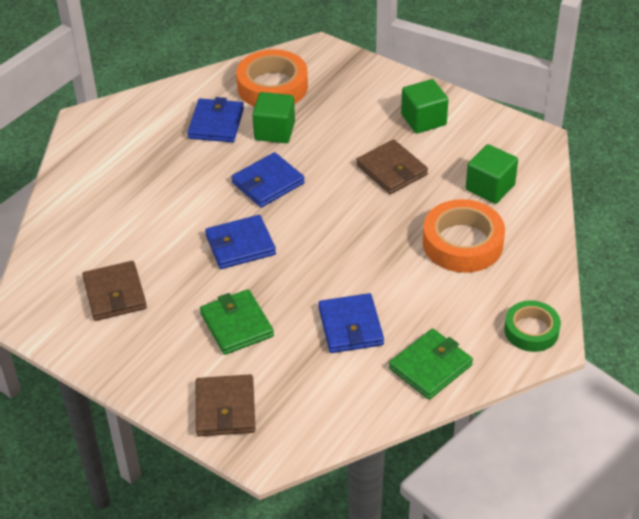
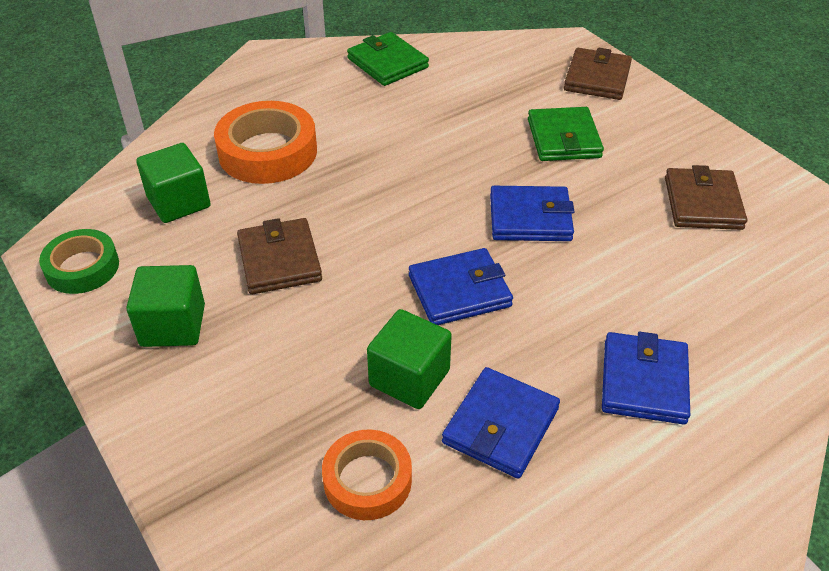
camera: 160 degrees left, 0 degrees up
orange tape [236,49,308,107] -> orange tape [322,429,412,520], size x0.63
blue wallet [318,293,384,353] -> blue wallet moved to [602,332,690,425]
green wallet [389,329,473,399] -> green wallet turned 75 degrees clockwise [347,32,429,86]
green tape [504,300,561,352] -> green tape moved to [39,229,119,294]

